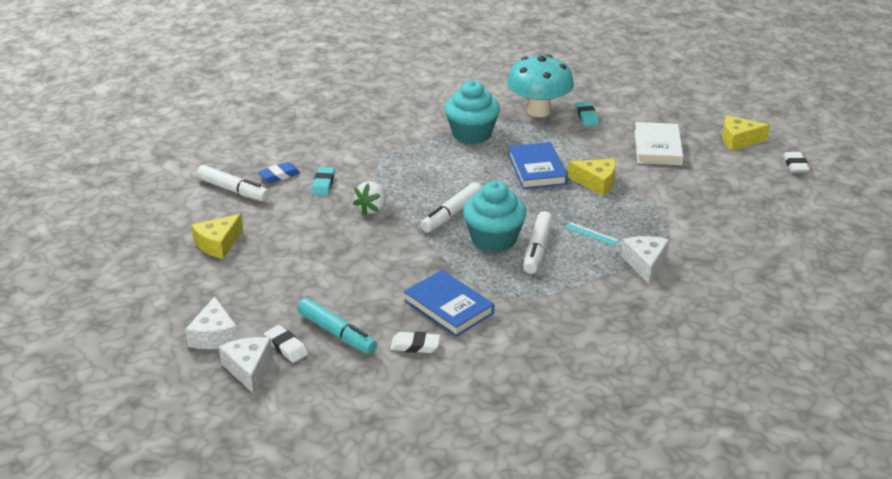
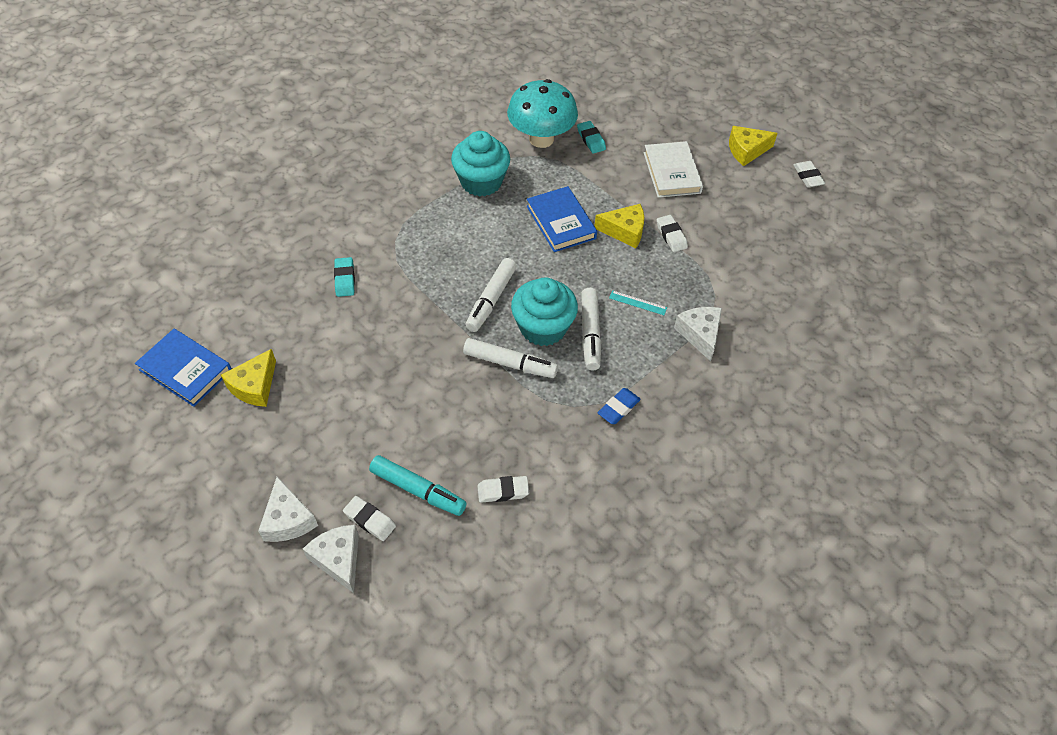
camera: 15 degrees left, 20 degrees up
white marker [196,165,269,202] -> white marker moved to [463,338,558,378]
blue eraser [258,162,300,183] -> blue eraser moved to [598,388,641,424]
white strawberry [353,181,387,215] -> none
blue book [404,270,494,337] -> blue book moved to [135,329,232,407]
none -> white eraser [657,215,688,252]

